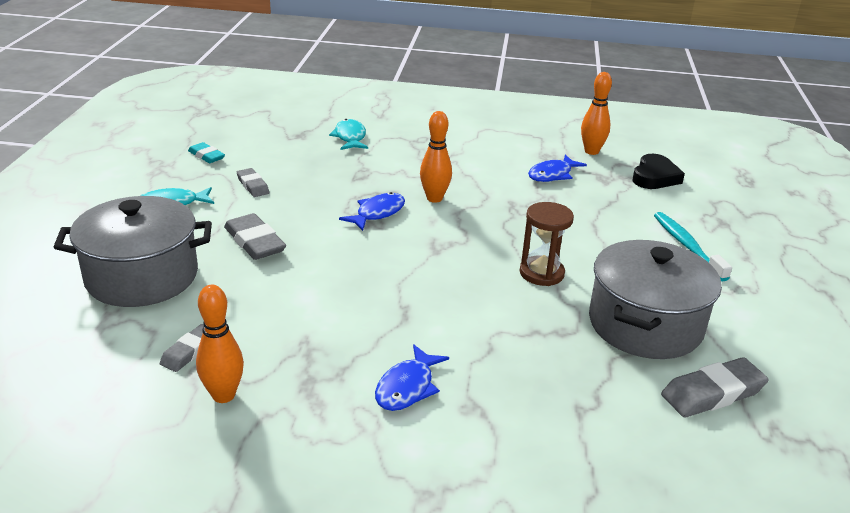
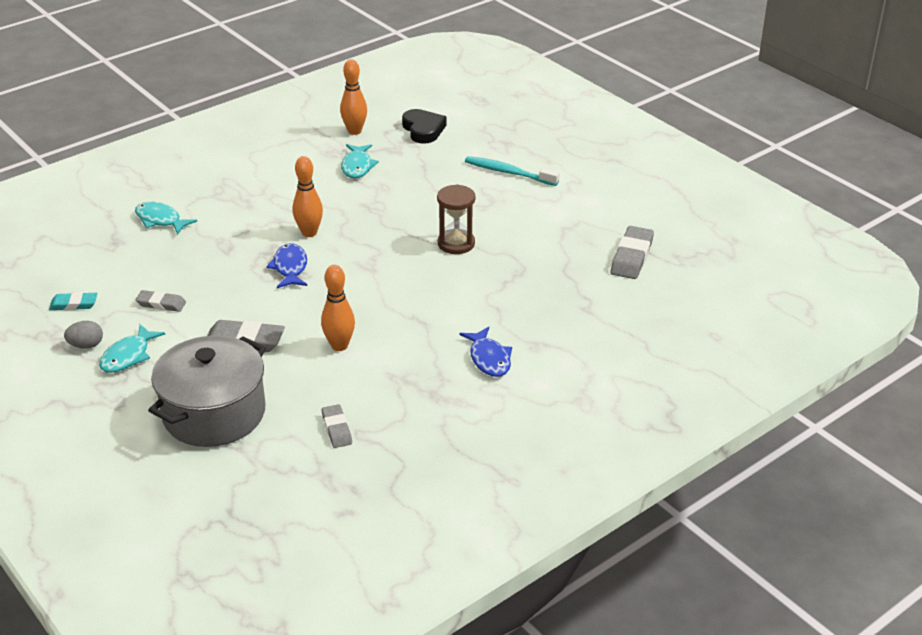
camera: 45 degrees left, 5 degrees up
orange bowling pin [196,285,244,403] -> orange bowling pin moved to [321,265,355,351]
blue fish [528,154,587,182] -> turquoise fish [341,144,379,178]
grey pot [589,240,722,359] -> none
none -> grey egg [64,321,103,349]

